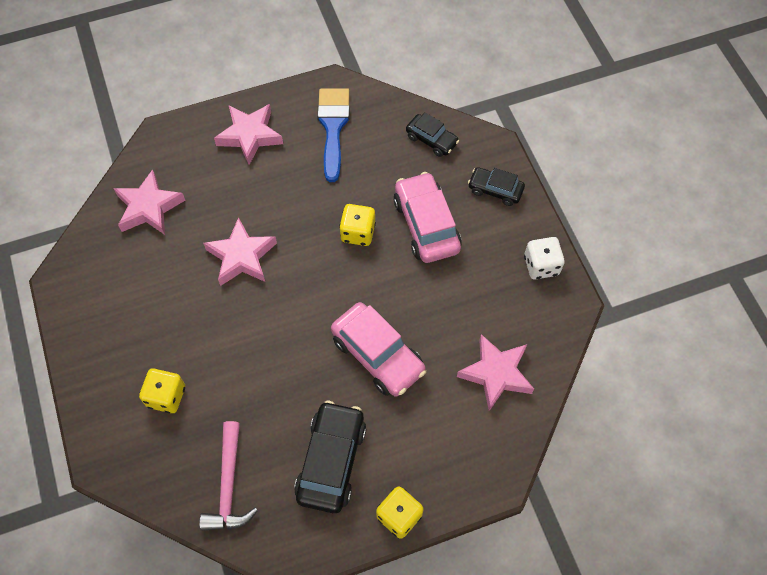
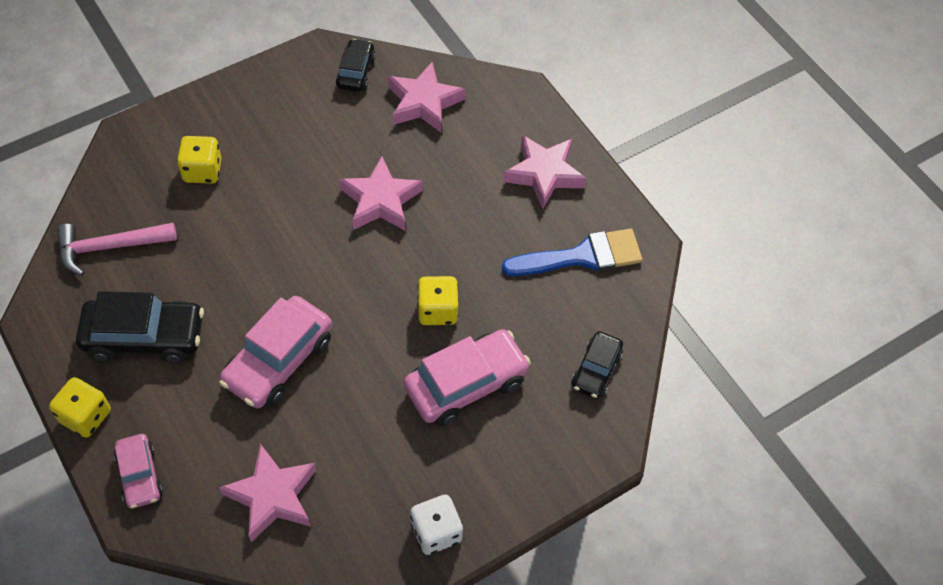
camera: 75 degrees right, 5 degrees down
black car [468,167,525,206] -> black car moved to [336,39,376,92]
none -> pink car [114,434,163,509]

